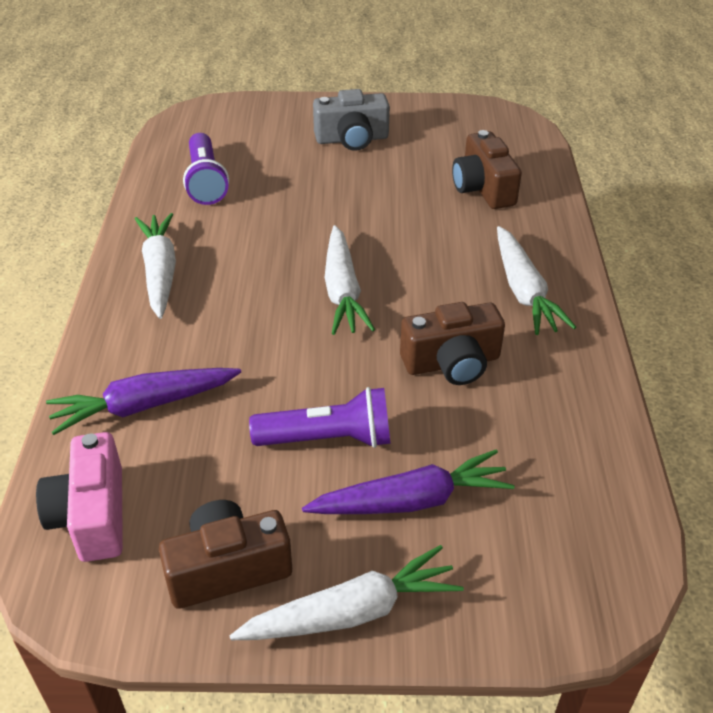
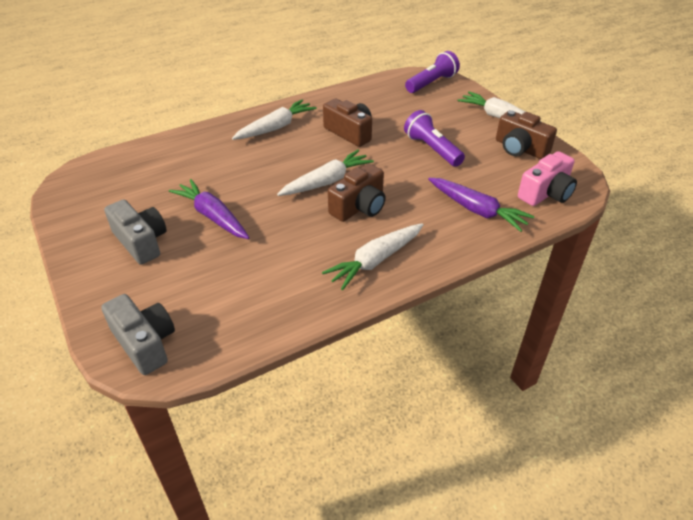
camera: 120 degrees left, 0 degrees up
purple flashlight [183,133,229,205] -> purple flashlight moved to [405,51,460,93]
purple carrot [302,450,515,514] -> purple carrot moved to [169,179,249,239]
brown camera [452,130,522,209] -> brown camera moved to [328,164,386,222]
none -> grey camera [101,294,175,375]

